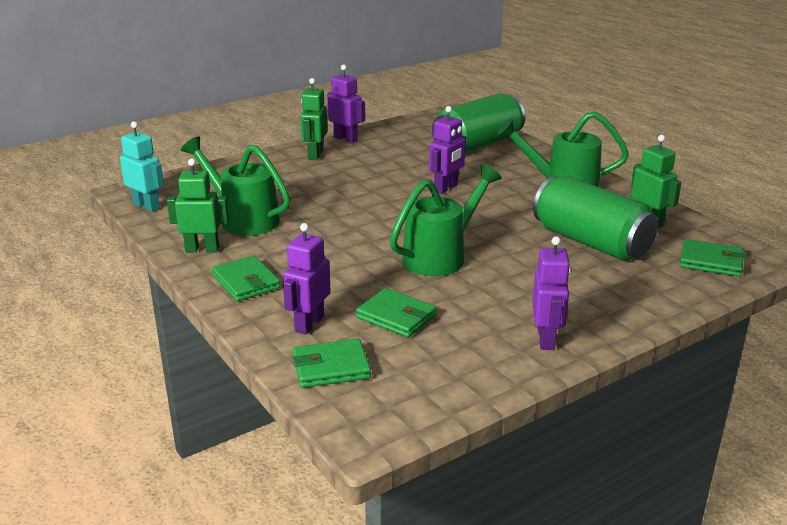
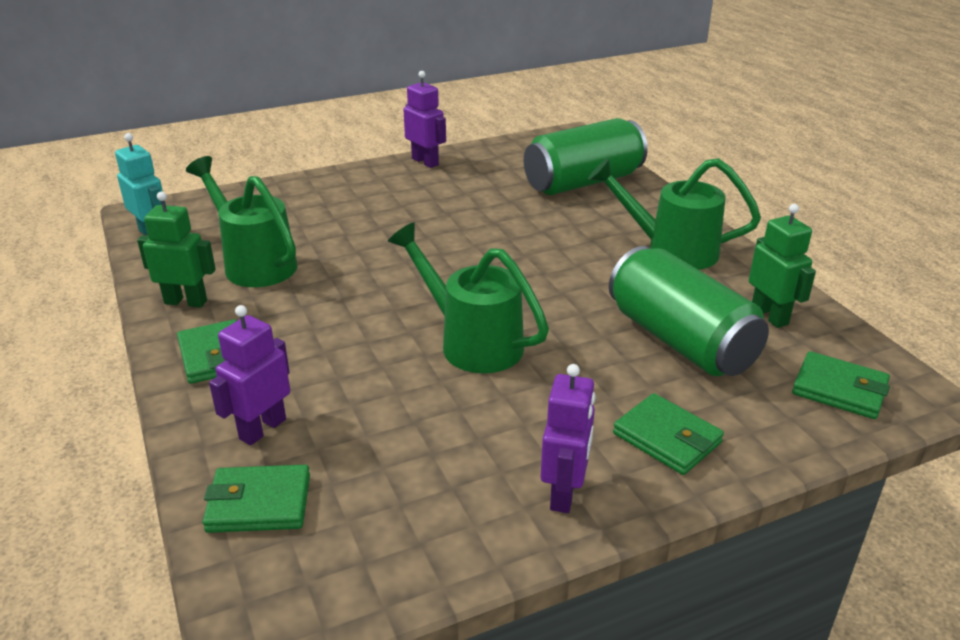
camera: 10 degrees right, 5 degrees up
green robot [300,78,328,160] -> none
green wallet [356,288,436,338] -> green wallet moved to [613,393,724,475]
green watering can [390,164,502,276] -> green watering can turned 105 degrees counterclockwise [388,222,549,373]
purple robot [429,106,466,194] -> none

